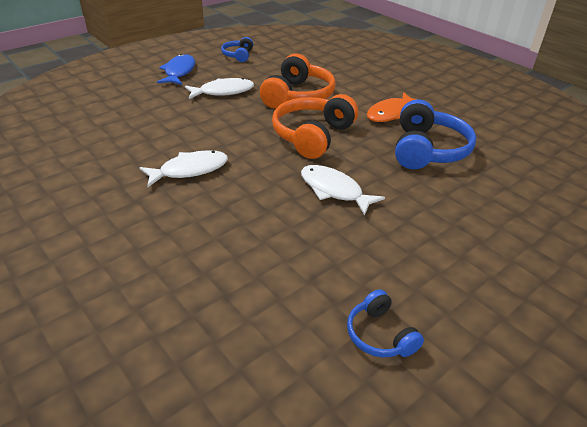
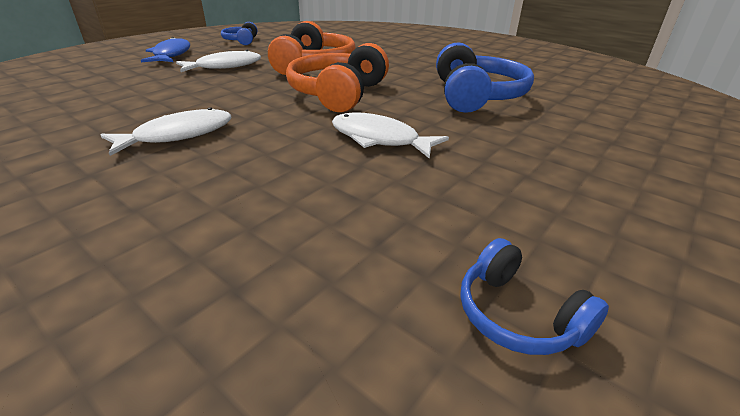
camera: 10 degrees left, 5 degrees down
orange fish [367,92,416,122] -> none

